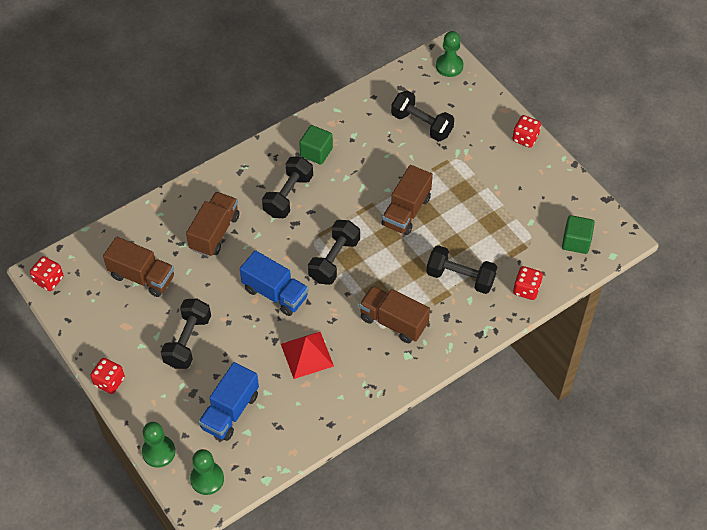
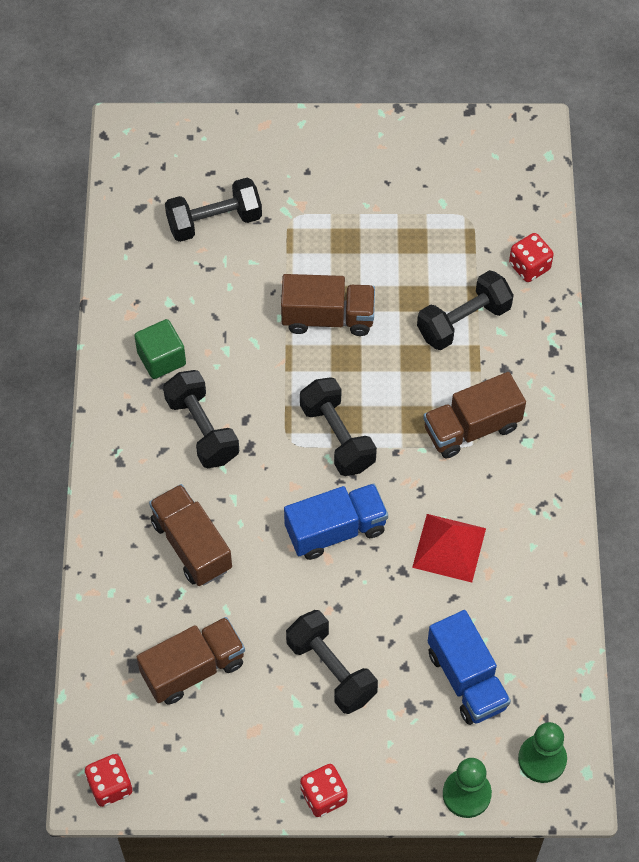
camera: 55 degrees left, 5 degrees up
brown truck [382,165,433,235] -> brown truck turned 60 degrees counterclockwise [281,274,375,336]
green pawn [436,31,464,77] -> none
red dice [512,115,541,148] -> none
green cube [562,215,595,254] -> none

